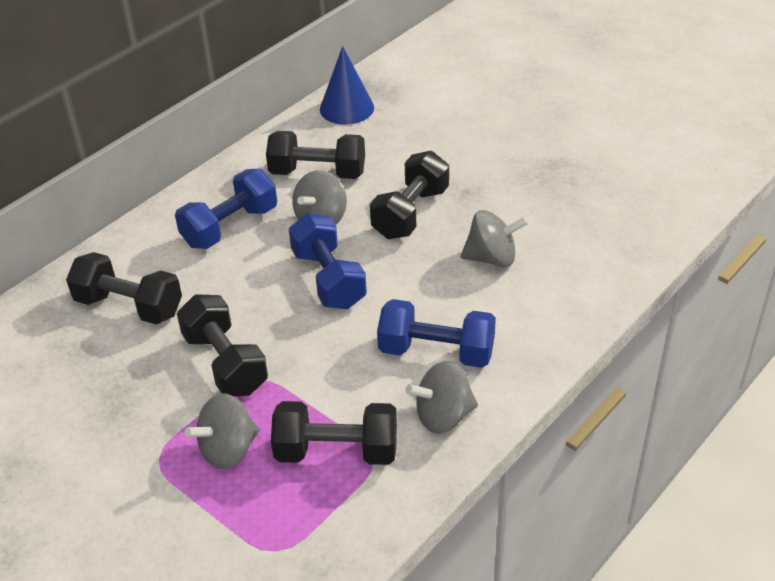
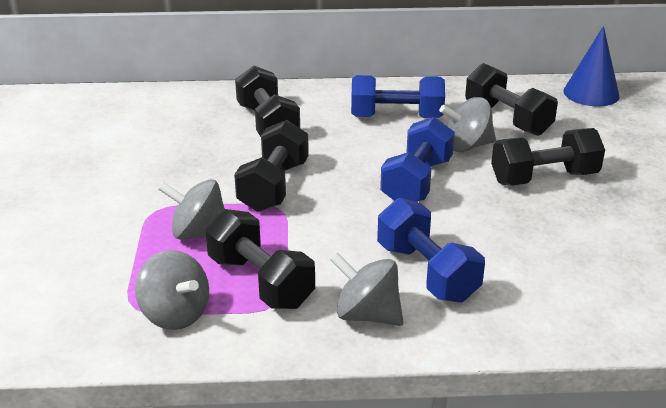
camera: 45 degrees right, 10 degrees down
grey spinning top [461,210,528,267] -> grey spinning top moved to [135,250,209,330]

